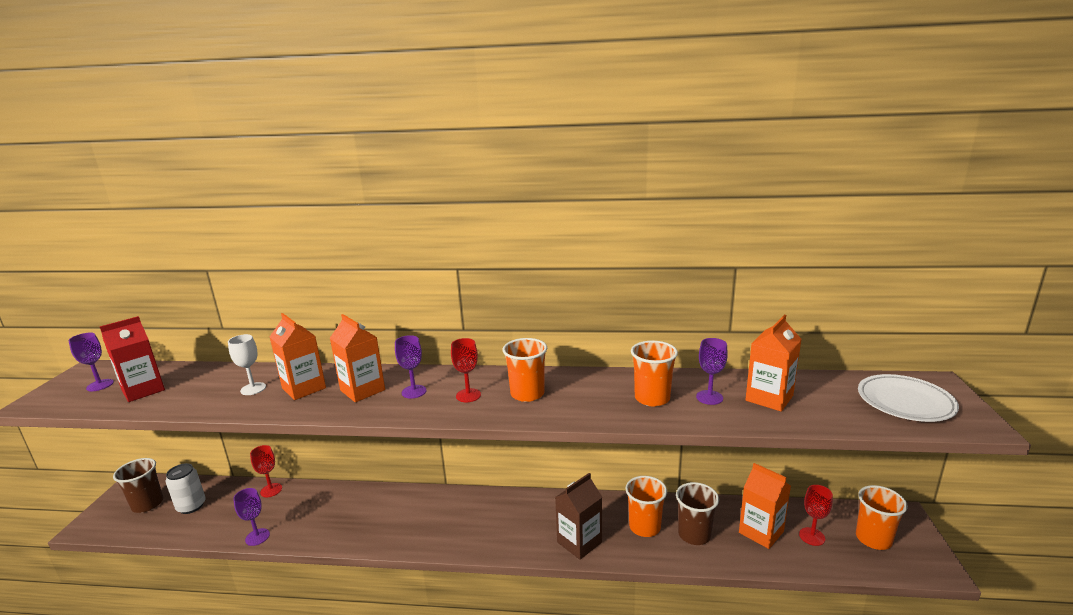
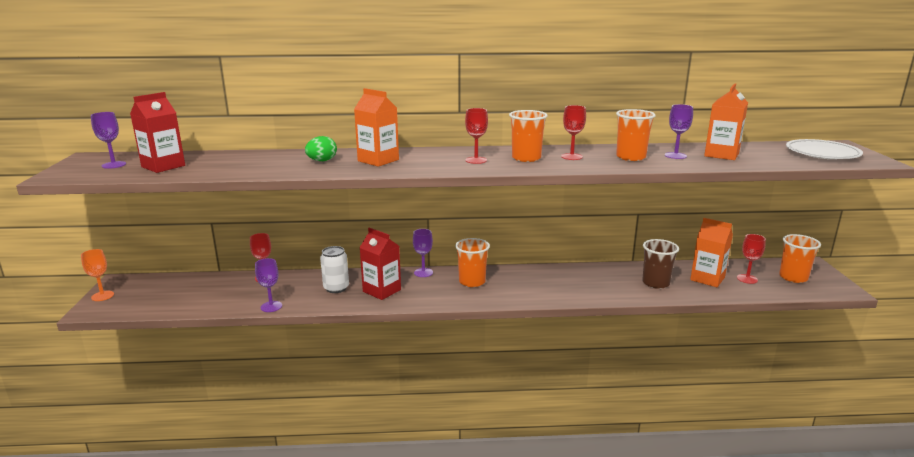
camera: 10 degrees left, 0 degrees up
brown cup [113,458,163,513] -> none
white can [166,463,205,514] -> white can moved to [320,246,349,293]
white goblet [228,334,266,395] -> none
orange carton [270,313,326,400] -> green egg [305,136,337,161]
purple goblet [395,335,427,398] -> purple goblet moved to [413,229,433,277]
brown carton [555,473,602,560] -> none
orange cup [625,476,667,537] -> orange cup moved to [455,238,490,287]
none -> orange goblet [81,249,114,301]
none -> red carton [360,228,401,300]
none -> red goblet [561,105,586,160]

